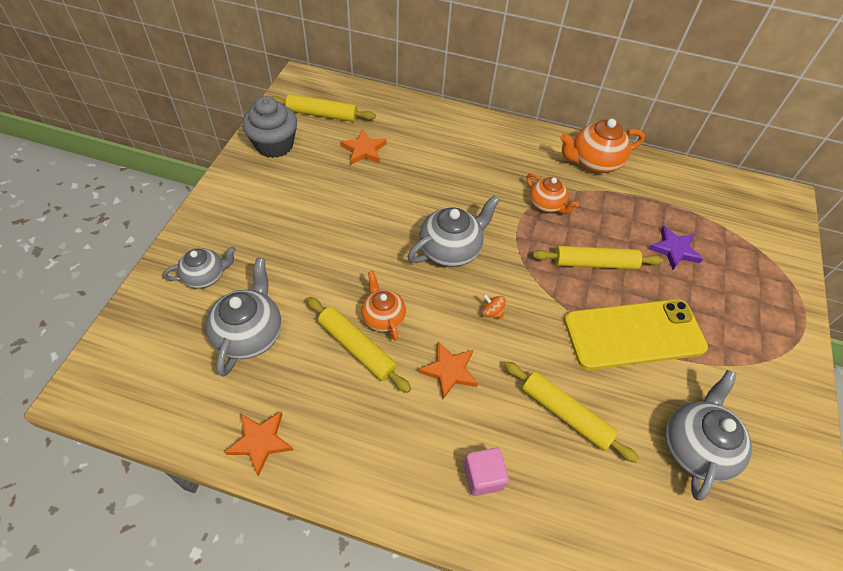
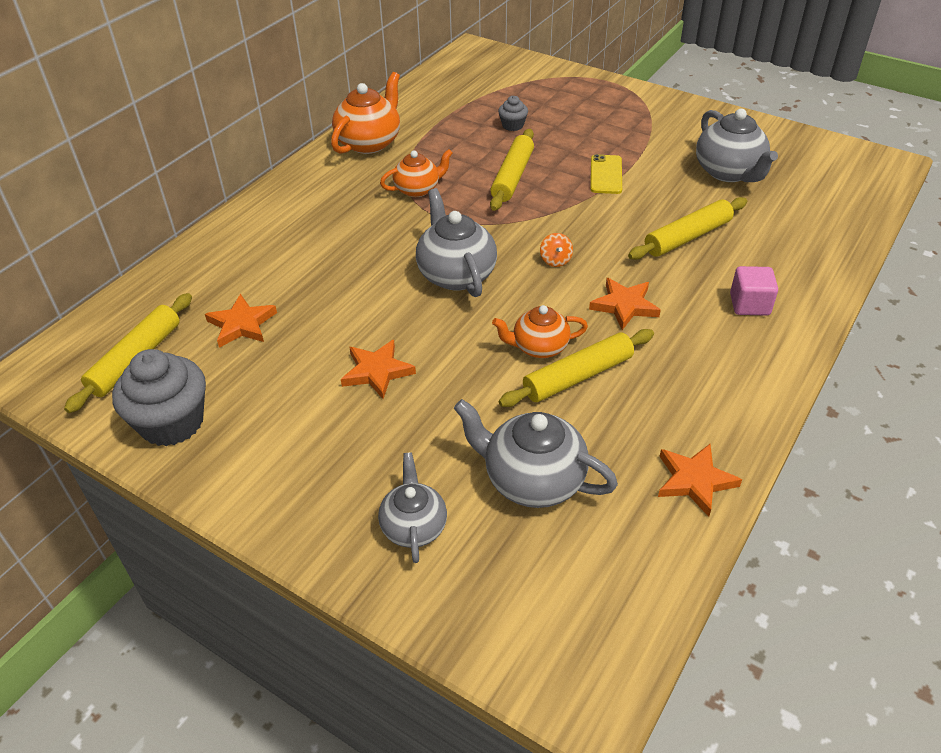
camera: 70 degrees left, 10 degrees down
orange spinning top [481,294,506,319] -> orange spinning top turned 60 degrees counterclockwise [540,233,573,267]
orange teapot [560,119,645,173] -> orange teapot turned 150 degrees counterclockwise [331,72,400,154]
yellow phone [564,299,708,370] -> yellow phone [590,154,622,194], size x0.47
purple star [649,226,703,270] -> grey cupcake [498,96,528,131]
grey teapot [666,370,752,501] -> grey teapot turned 150 degrees counterclockwise [696,109,778,182]
none -> orange star [341,340,416,399]

